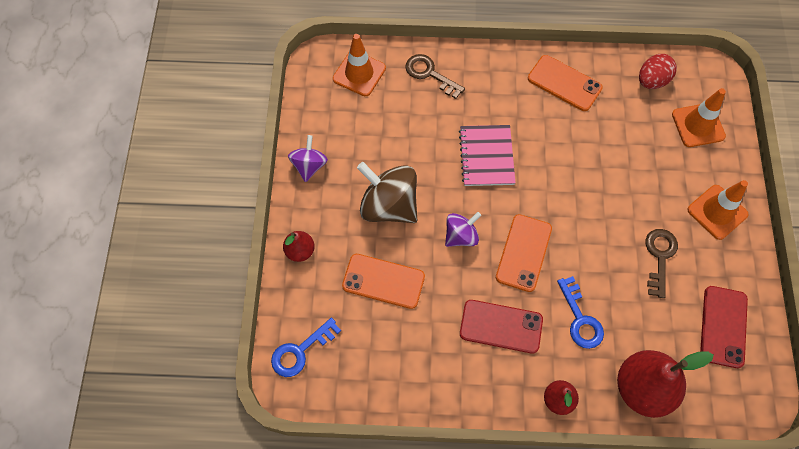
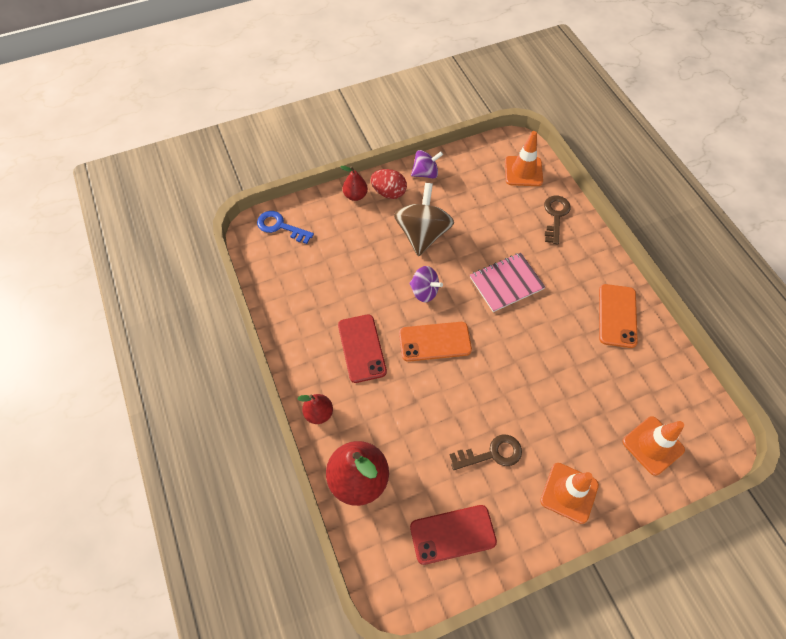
camera: 65 degrees right, 5 degrees down
orange phone [342,254,425,309] -> none
blue key [557,276,604,349] -> none
red egg [639,54,677,89] -> red egg moved to [370,169,407,199]

